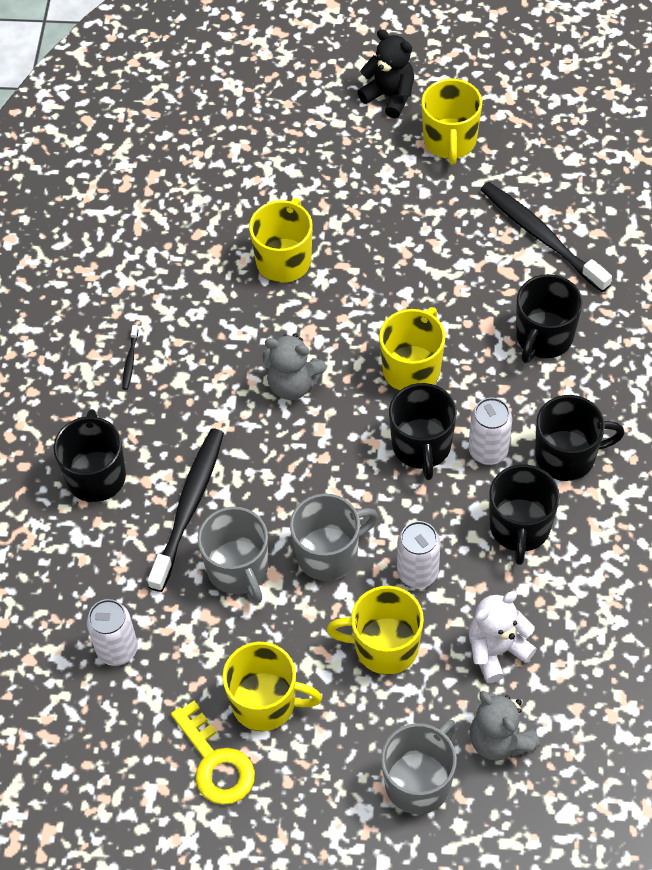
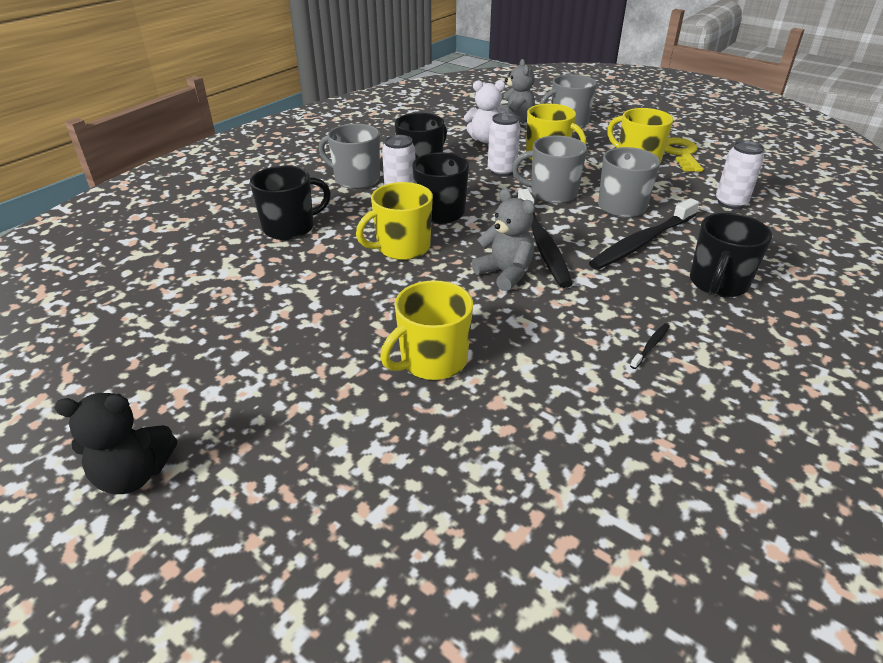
camera: 150 degrees left, 20 degrees down
black teddy bear [357,29,414,118] -> black teddy bear turned 75 degrees counterclockwise [54,393,177,494]
yellow mug [421,79,482,165] -> none
black toothbrush [481,182,612,292] -> black toothbrush moved to [518,189,573,288]
black mug [535,395,625,481] -> grey mug [319,124,380,189]

